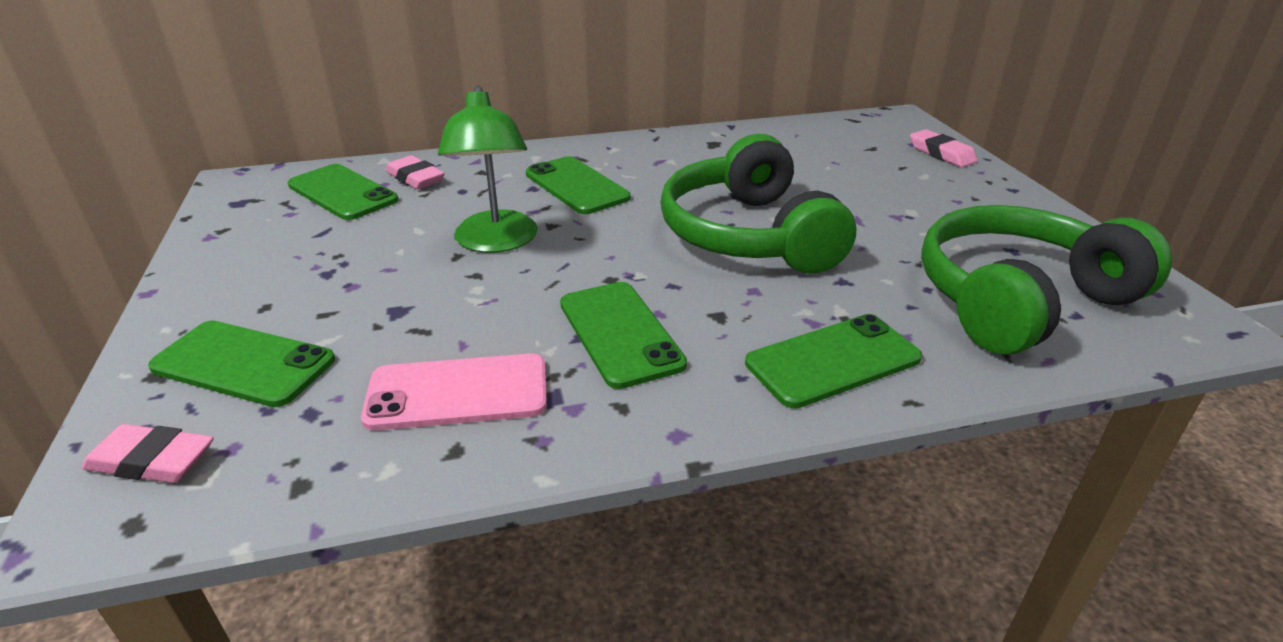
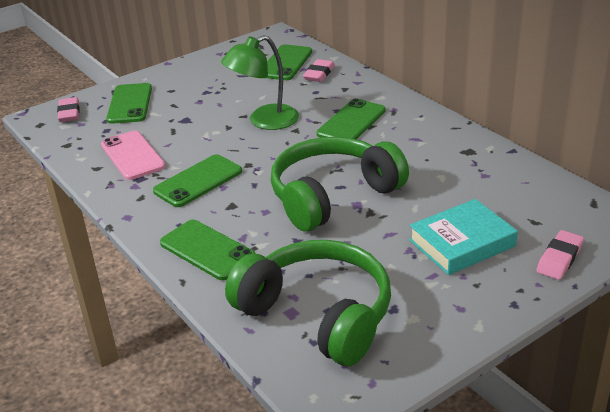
camera: 70 degrees right, 0 degrees up
none -> turquoise book [409,199,518,275]

